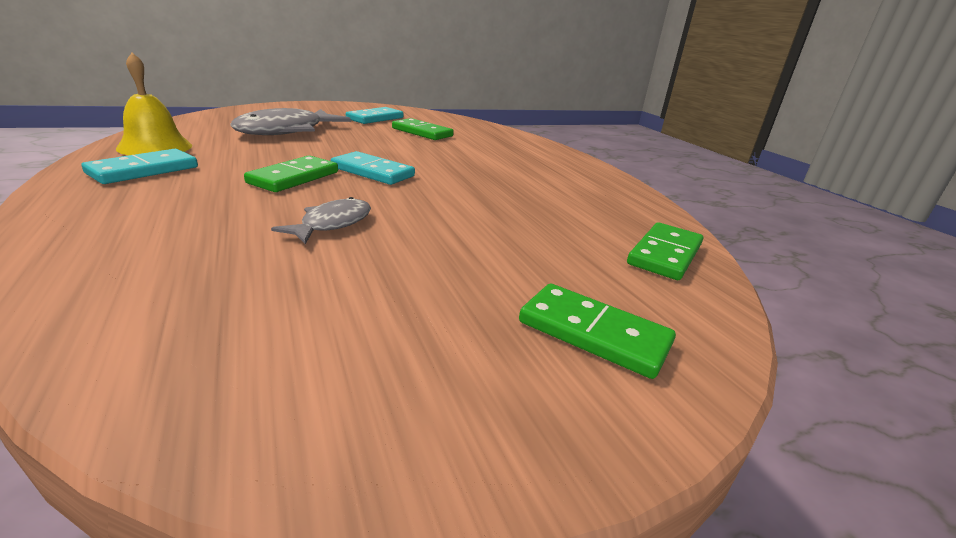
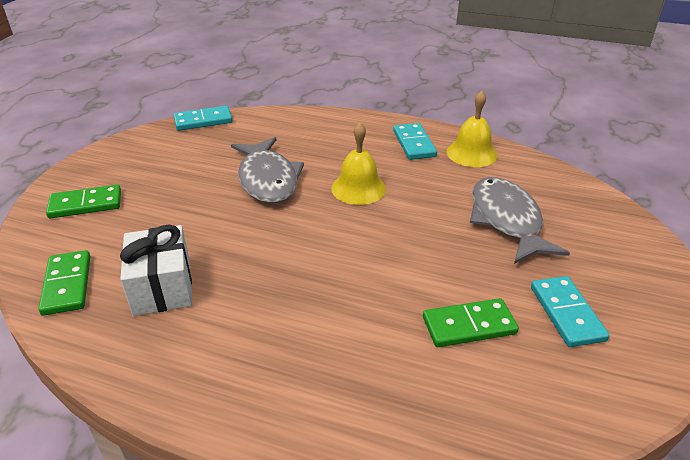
camera: 135 degrees right, 10 degrees up
green domino [244,155,338,192] -> yellow bell [331,123,386,205]
grey fish [271,197,371,244] -> grey fish [231,137,304,203], size x1.83
turquoise domino [331,151,415,185] -> turquoise domino moved to [174,106,233,131]
none -> white gift [120,225,192,316]

